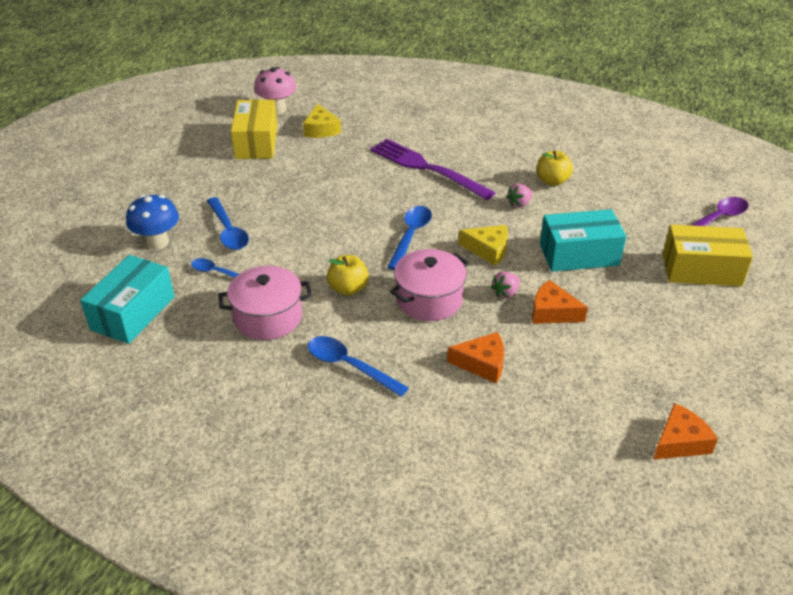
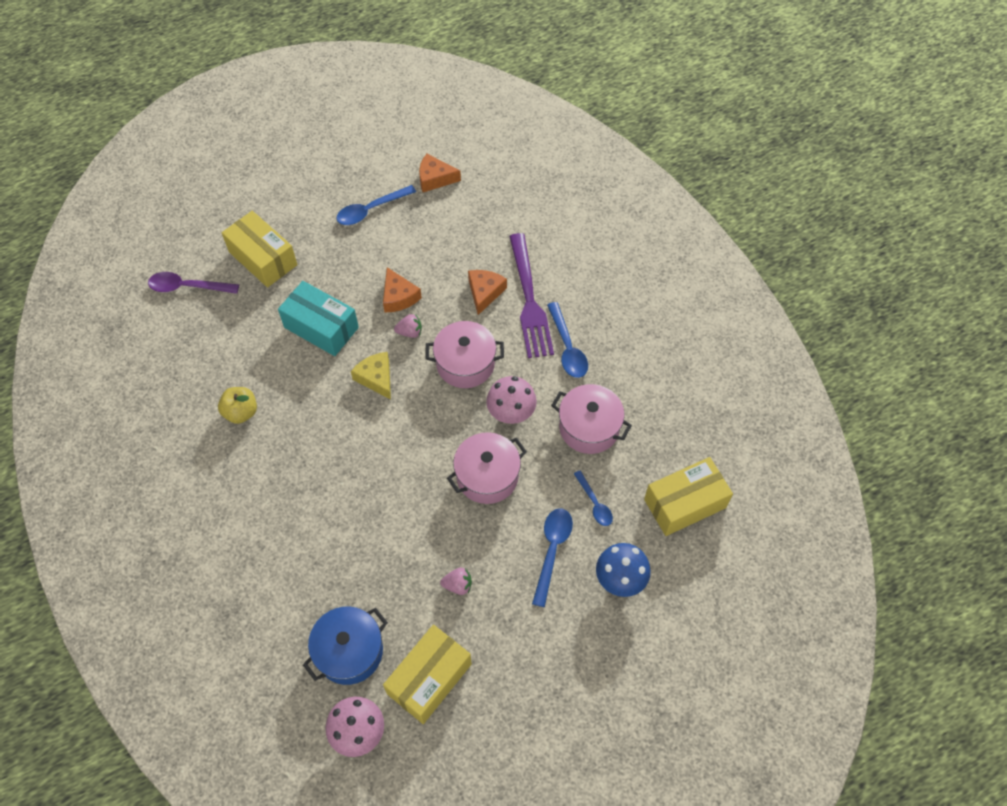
camera: 140 degrees left, 20 degrees up
turquoise box [80,255,175,344] -> yellow box [644,457,733,536]
yellow cheese [303,104,341,138] -> blue pot [303,607,388,685]
yellow apple [327,255,369,296] -> pink mushroom [486,376,537,424]
purple fork [371,139,495,200] -> purple fork moved to [509,233,554,358]
blue spoon [387,206,432,270] -> blue spoon moved to [336,185,416,225]
orange cheese [447,332,504,384] -> orange cheese turned 60 degrees clockwise [468,270,507,315]
pink strawberry [506,183,533,208] -> pink strawberry moved to [440,567,472,595]
none -> pink pot [447,432,527,504]

